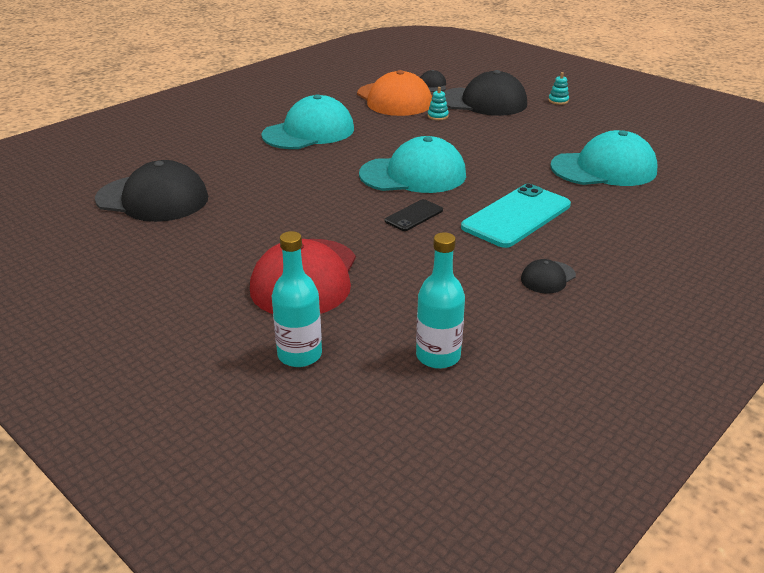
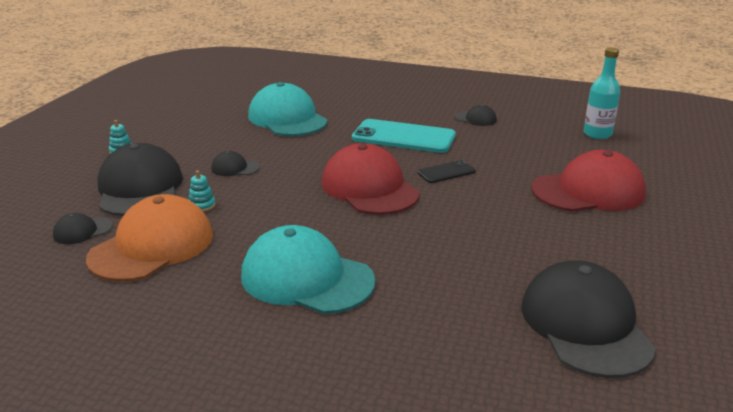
camera: 115 degrees left, 5 degrees down
turquoise bottle [272,231,322,367] -> none
turquoise cap [359,136,466,193] -> red cap [322,143,419,215]
black phone [385,199,443,231] -> black phone turned 45 degrees counterclockwise [418,160,476,183]
none -> black cap [211,151,260,176]

